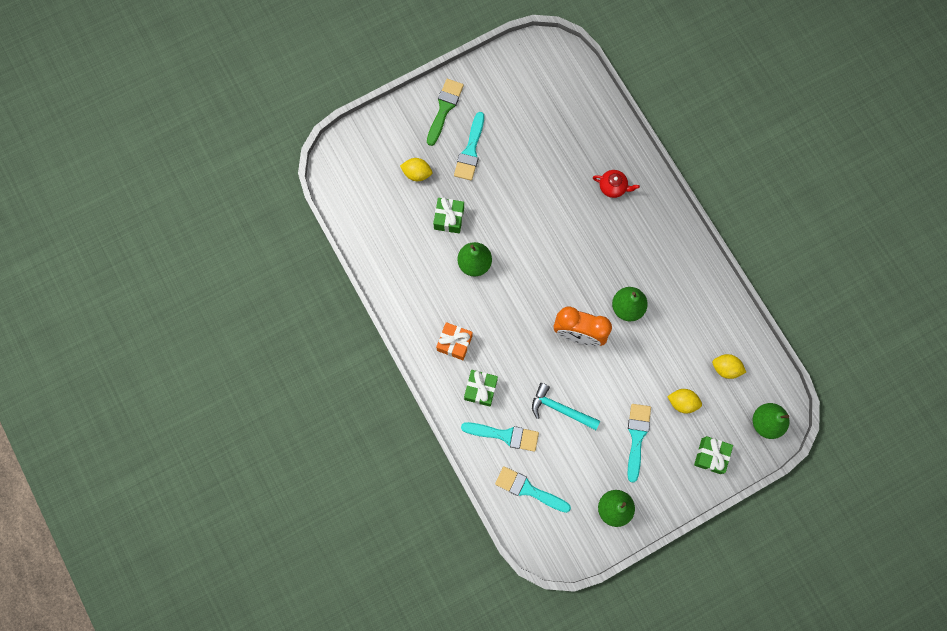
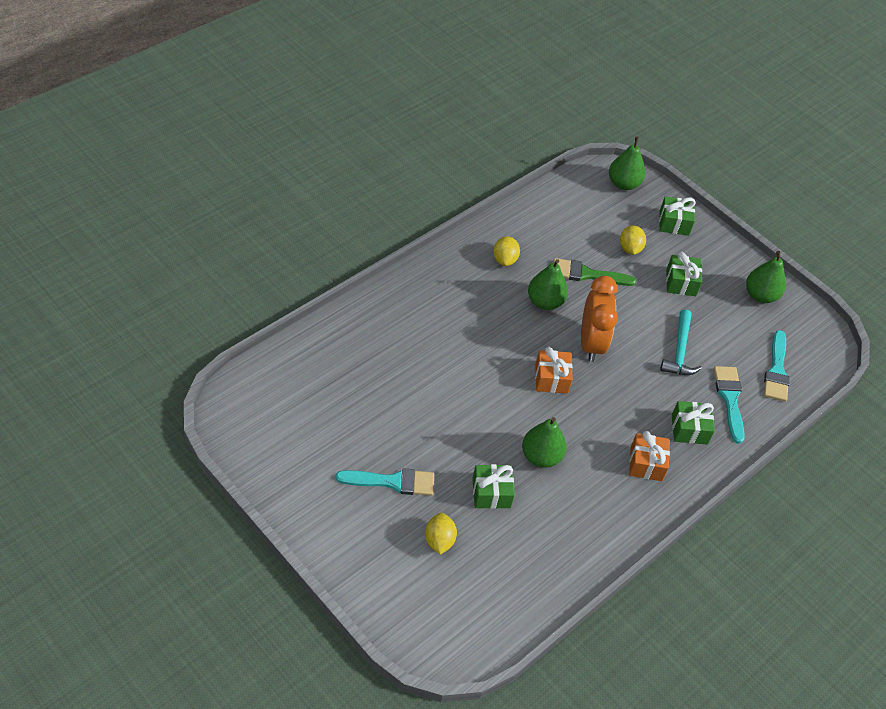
camera: 110 degrees left, 25 degrees down
green brush [427,79,464,146] -> green brush moved to [553,258,636,286]
red teapot [593,170,640,198] -> none
turquoise brush [627,404,651,482] -> green gift [666,252,702,296]
yellow lemon [712,354,746,379] -> yellow lemon moved to [493,236,520,266]
none -> orange gift [535,347,573,394]

